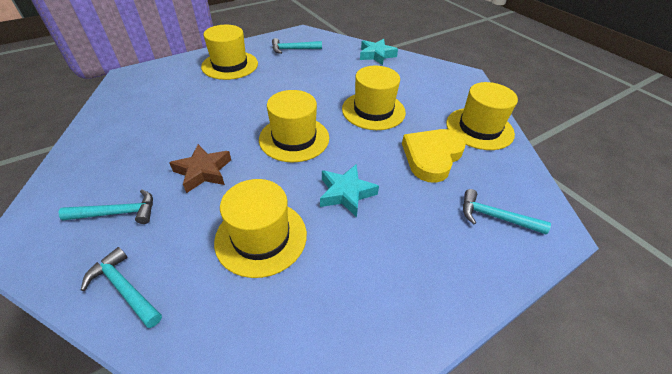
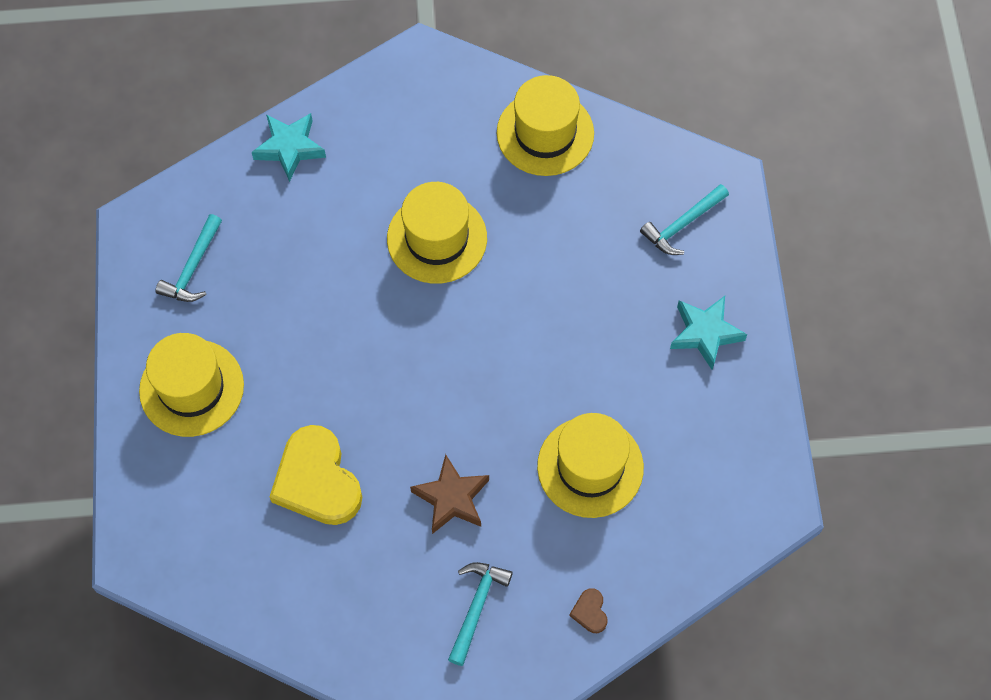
camera: 60 degrees left, 20 degrees up
turquoise hammer [81,247,162,328] -> brown heart [569,588,607,633]
yellow hat [259,90,329,162] -> none
turquoise star [320,165,379,217] -> turquoise star moved to [670,296,747,370]
yellow heart [402,129,466,183] -> yellow heart moved to [270,425,362,525]

